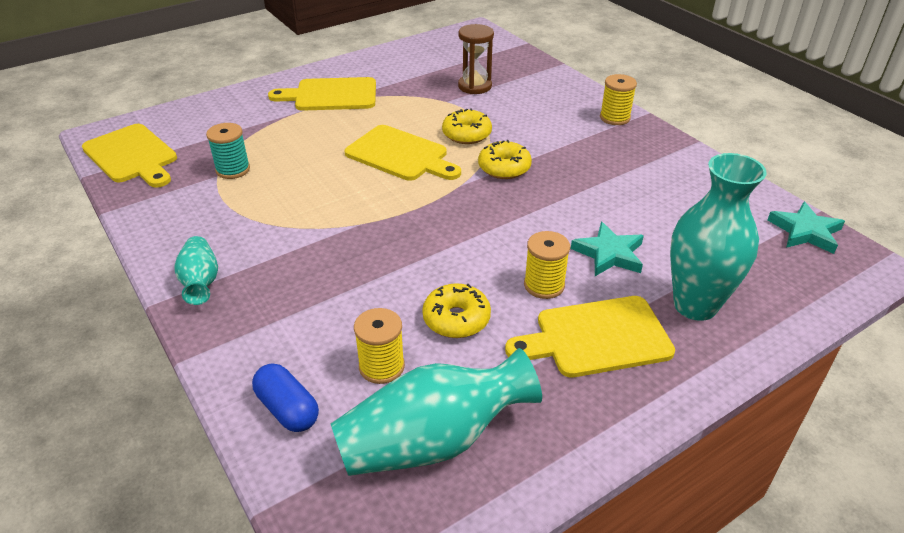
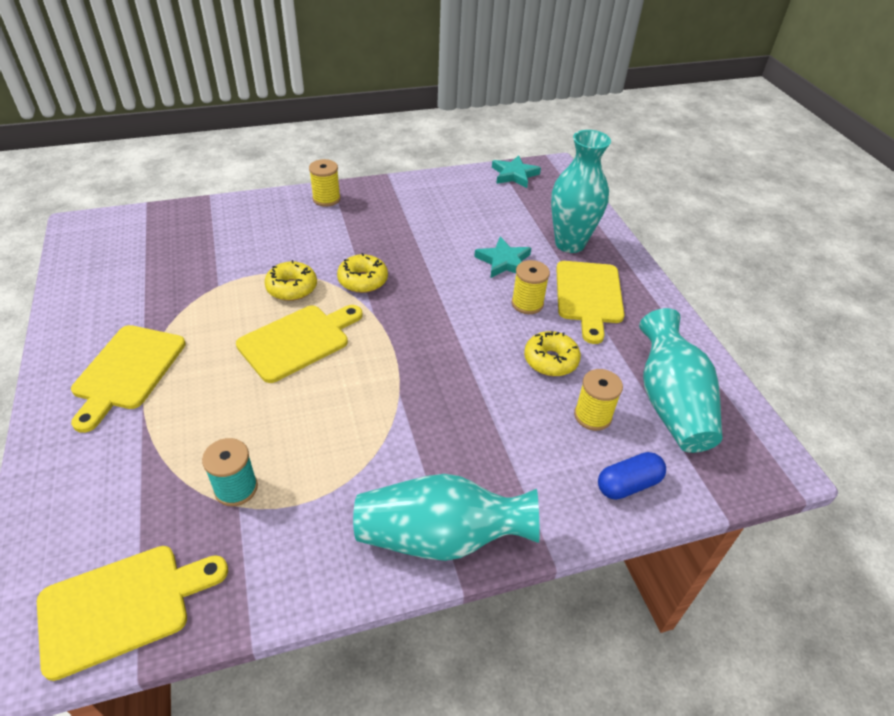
camera: 75 degrees left, 5 degrees up
turquoise vase [174,236,218,305] -> turquoise vase [353,474,539,561], size x1.83
brown hourglass [458,24,494,94] -> none

